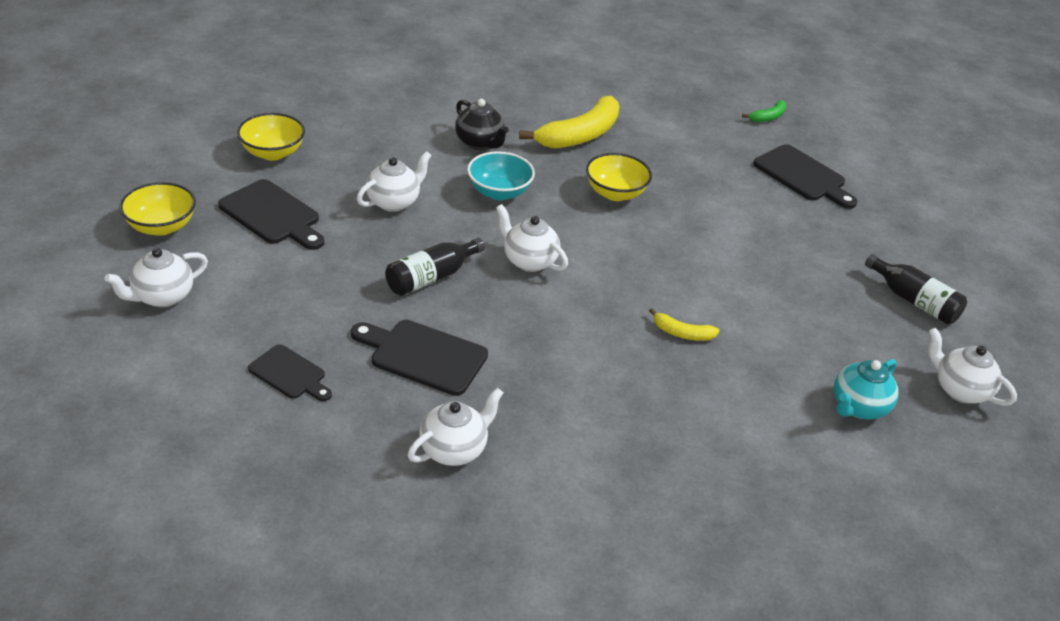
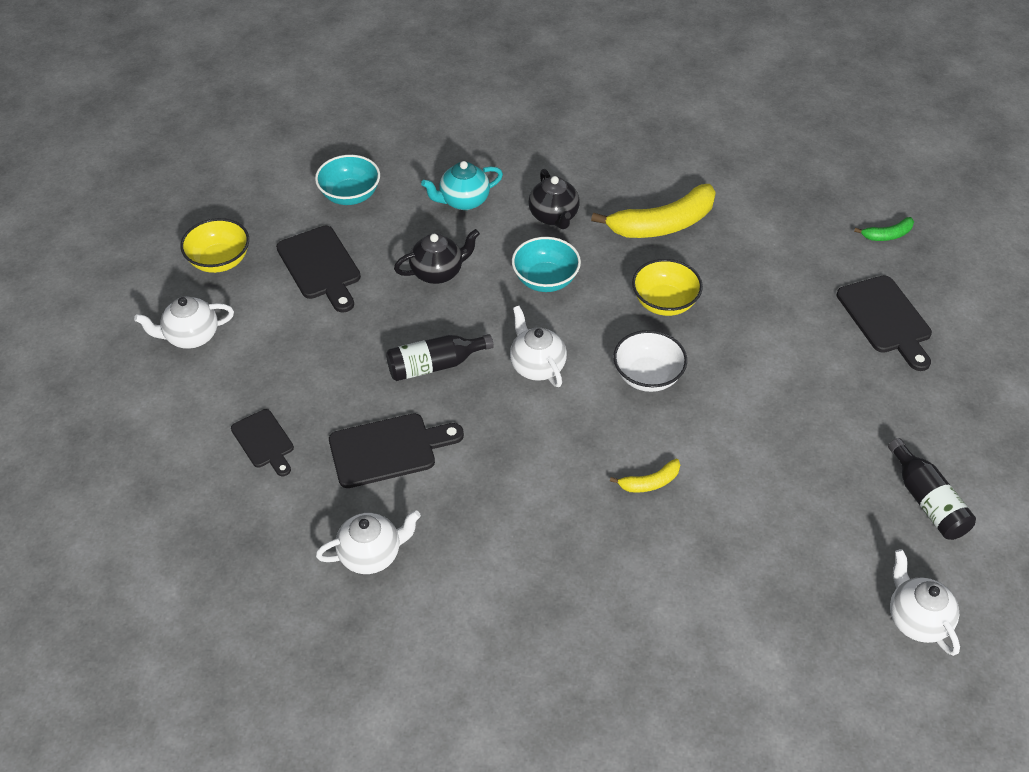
camera: 25 degrees right, 10 degrees up
yellow bowl [237,113,305,160] -> turquoise bowl [315,155,380,205]
black cutting board [351,320,488,396] -> black cutting board turned 120 degrees clockwise [329,413,464,488]
white teapot [357,151,431,212] -> black teapot [394,229,480,284]
yellow banana [649,308,719,341] -> yellow banana turned 60 degrees counterclockwise [610,459,680,493]
turquoise teapot [834,359,898,419] -> turquoise teapot moved to [421,161,503,210]
none -> white bowl [613,330,687,392]

